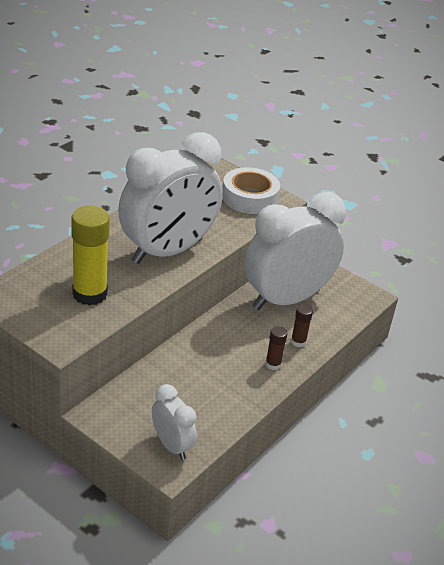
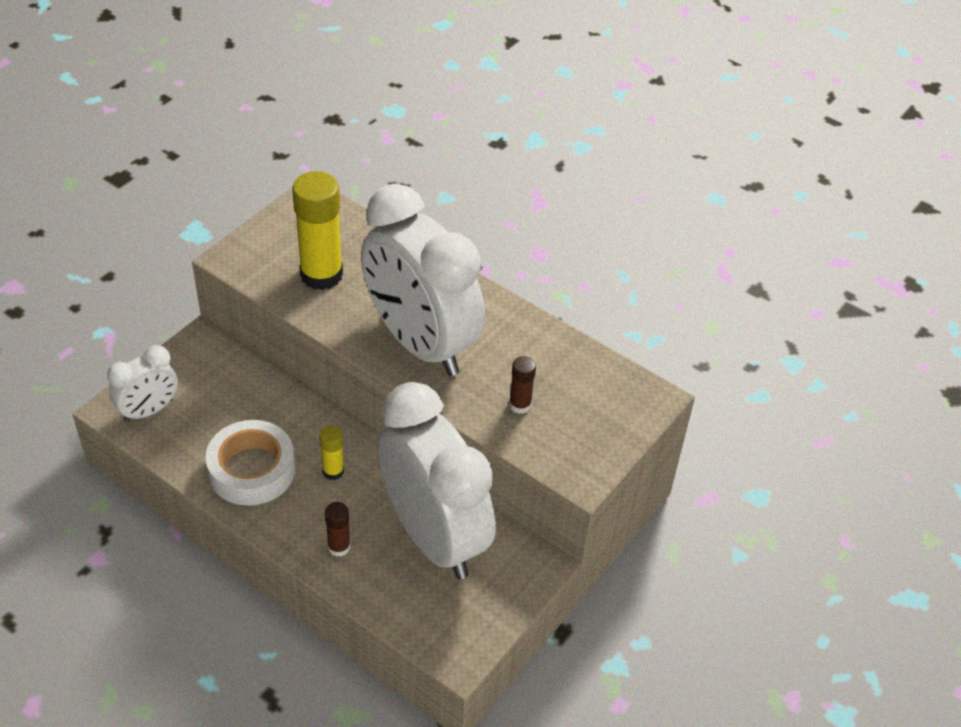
camera: 90 degrees right, 10 degrees up
white tape [222,167,280,214] -> white tape moved to [206,420,295,506]
brown glue stick [265,326,287,370] -> brown glue stick moved to [509,356,536,414]
none -> yellow glue stick [319,426,344,480]

